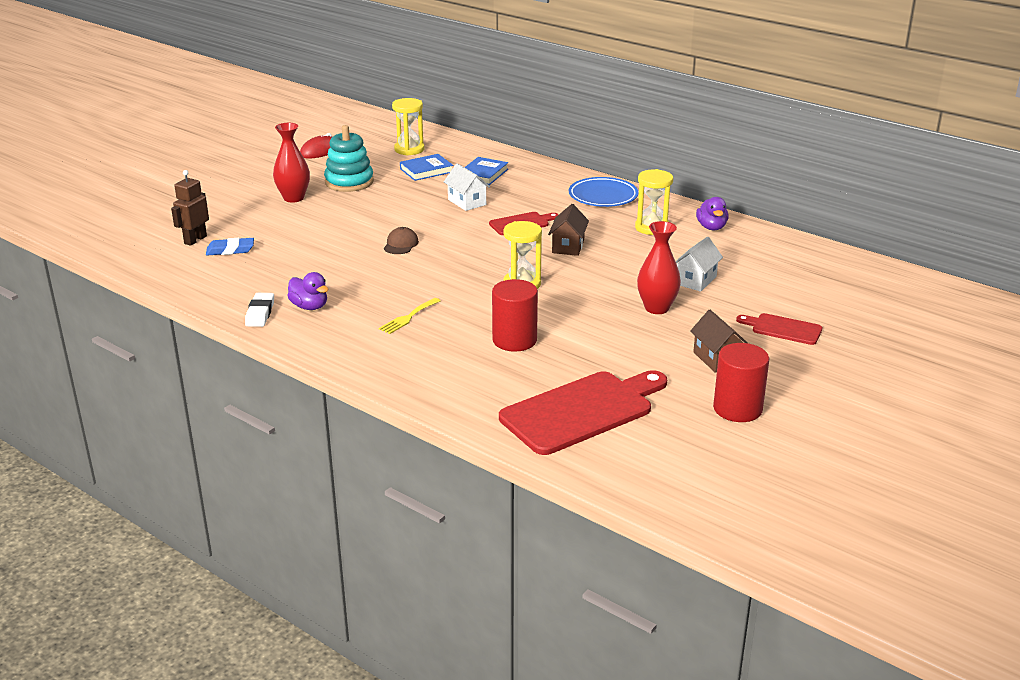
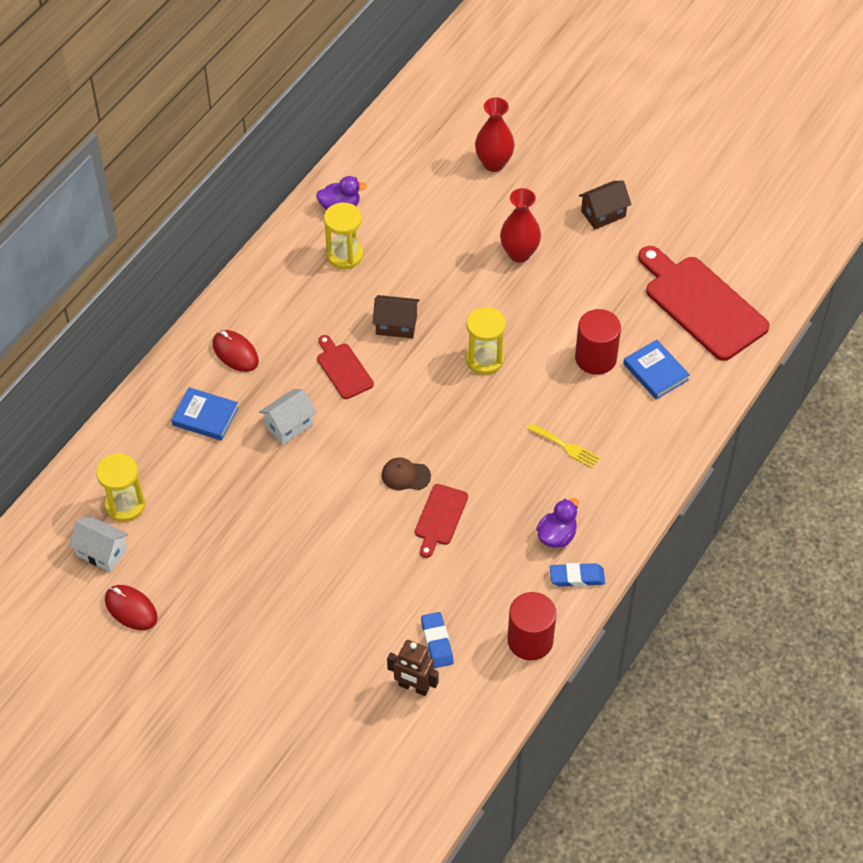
camera: 95 degrees left, 25 degrees up
white eraser [245,293,274,327] -> blue eraser [550,563,605,587]
red vase [273,123,310,203] -> red vase moved to [475,97,515,172]
turquoise stacking toy [324,125,374,192] -> none
blue book [400,154,453,181] -> blue book moved to [623,340,690,399]
blue plate [569,177,639,207] -> none
white house [676,237,723,292] -> white house moved to [68,516,128,572]
red cylinder [713,343,769,422] -> red cylinder moved to [507,592,556,660]
red cutting board [736,313,822,345] -> red cutting board moved to [415,484,468,558]
none -> red mouse [213,330,259,372]

